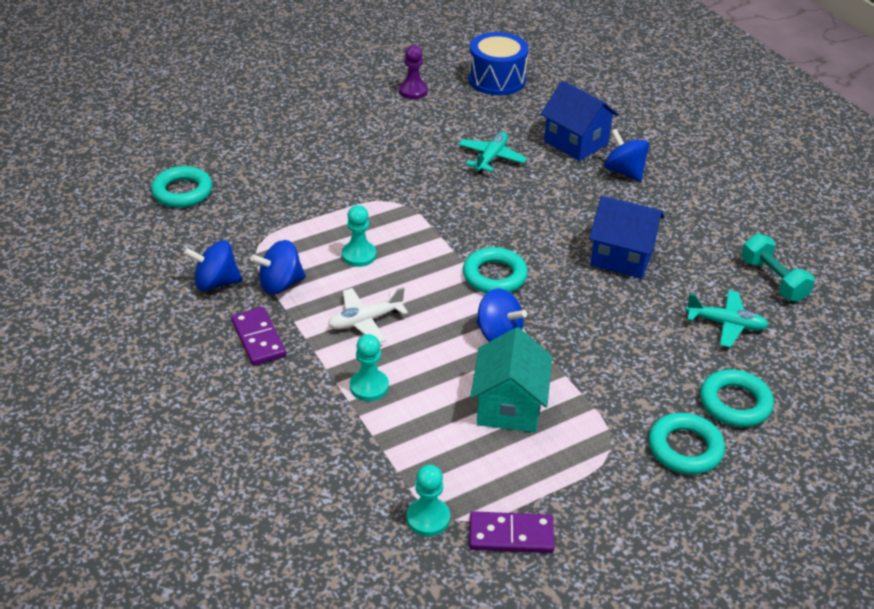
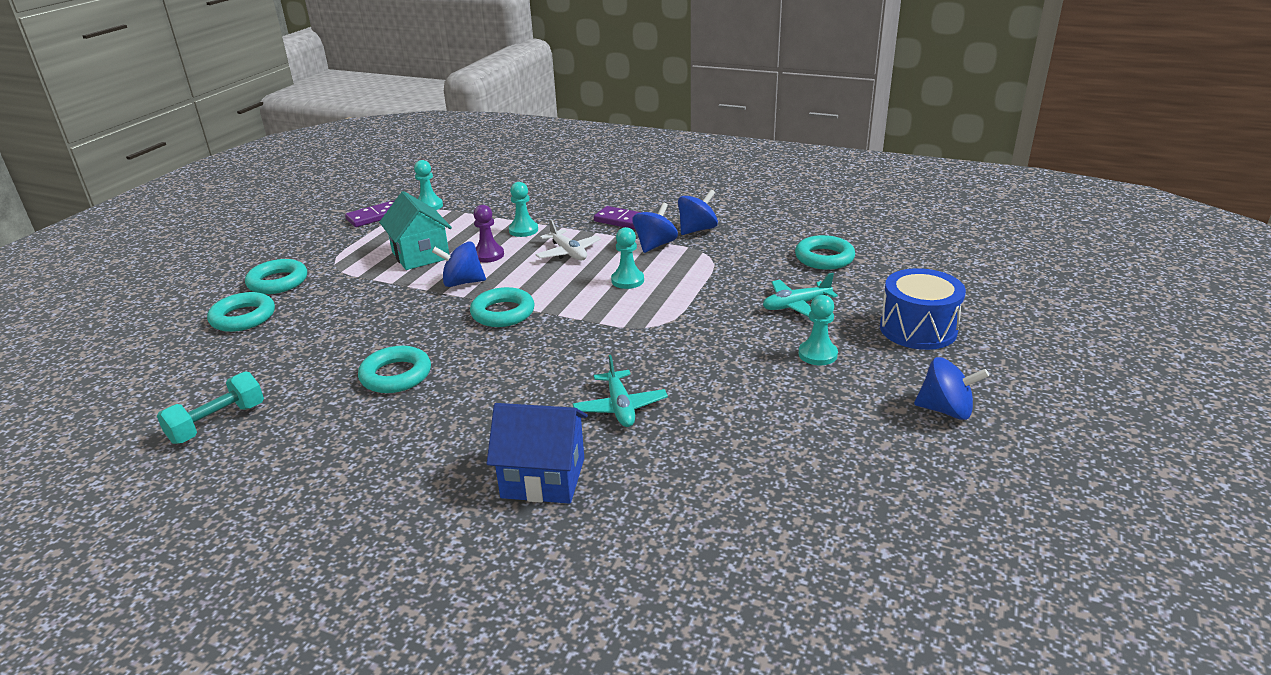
camera: 145 degrees right, 10 degrees down
white plane [328,287,408,343] -> white plane turned 120 degrees clockwise [535,219,601,260]
purple pawn [399,45,428,99] -> purple pawn moved to [473,205,504,263]
blue drum [468,32,529,95] -> blue drum moved to [880,268,966,350]
blue house [589,196,665,279] -> turquoise ring [358,346,431,393]
blue spinning top [604,129,650,181] -> blue spinning top moved to [914,357,989,420]
turquoise plane [685,290,768,348] -> turquoise plane moved to [763,273,838,317]
turquoise dumbbell [741,234,815,302] -> turquoise dumbbell turned 75 degrees counterclockwise [157,371,264,444]
none -> turquoise pawn [798,295,838,365]

